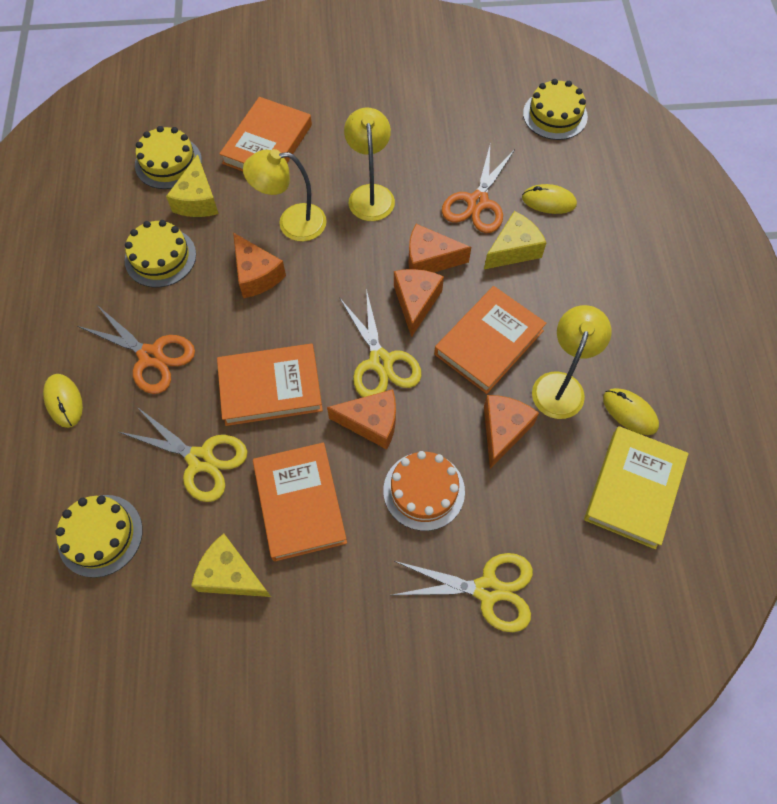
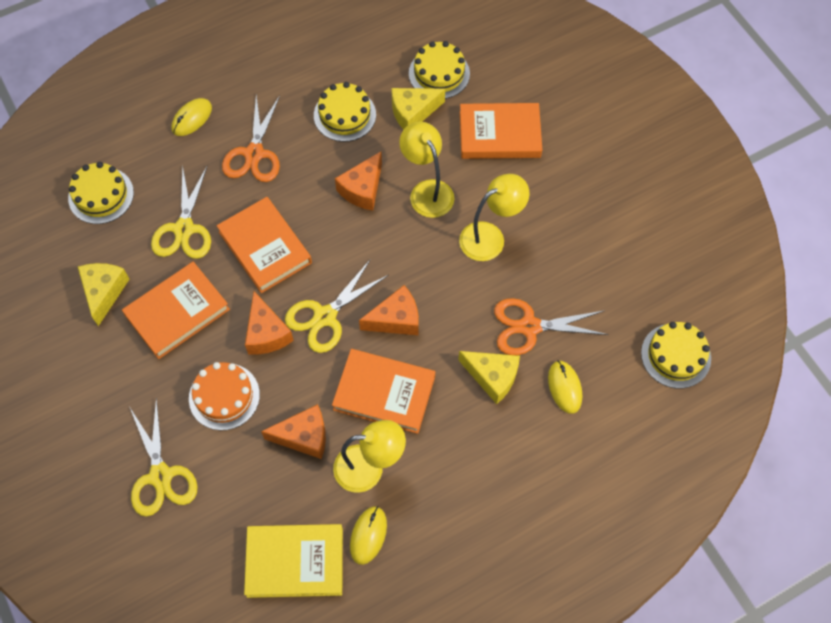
camera: 65 degrees right, 0 degrees up
orange cheese [408,224,471,272] -> none

